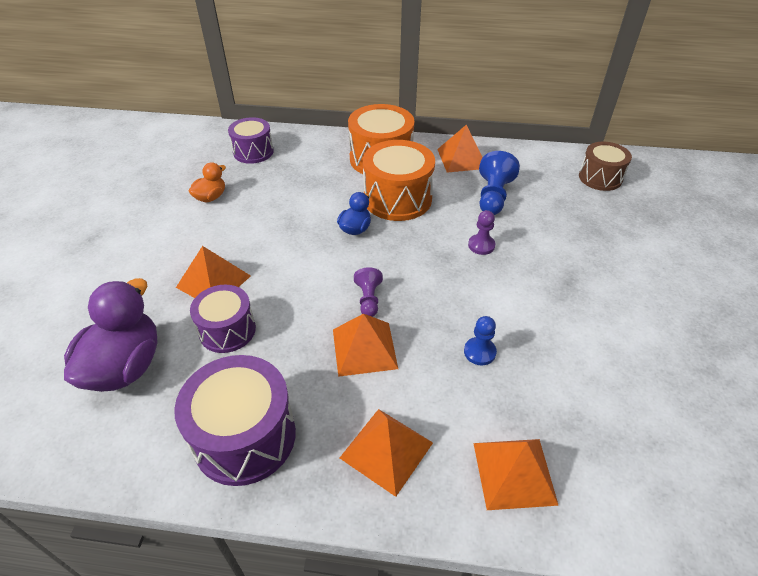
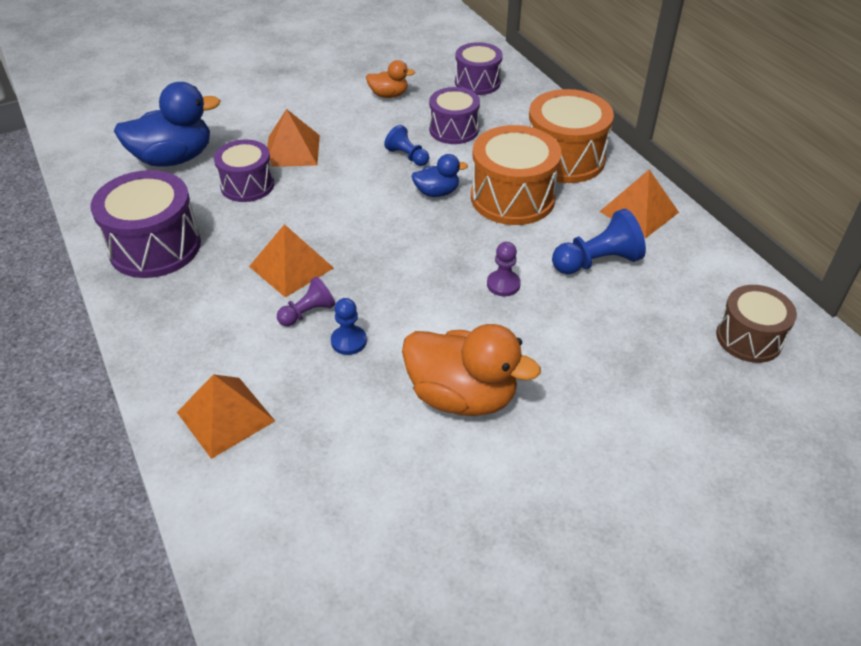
camera: 55 degrees right, 0 degrees up
purple duck [64,278,158,392] -> blue duck [114,82,220,167]
orange pyramid [340,409,433,497] -> none
purple pawn [354,267,383,317] -> purple pawn moved to [277,277,335,326]
none -> blue pawn [384,125,429,166]
none -> orange duck [402,324,541,416]
none -> purple drum [429,87,480,144]

